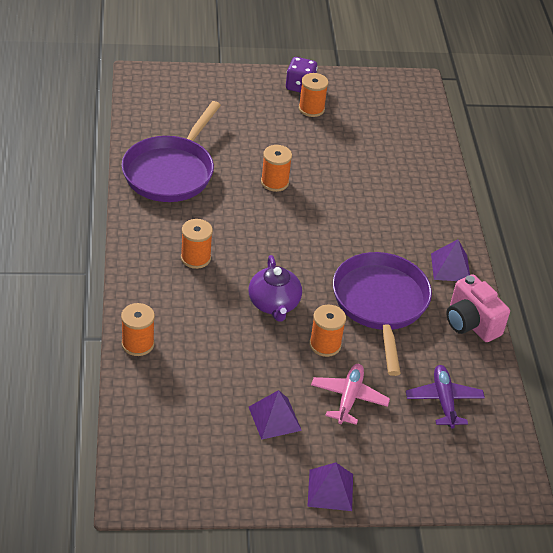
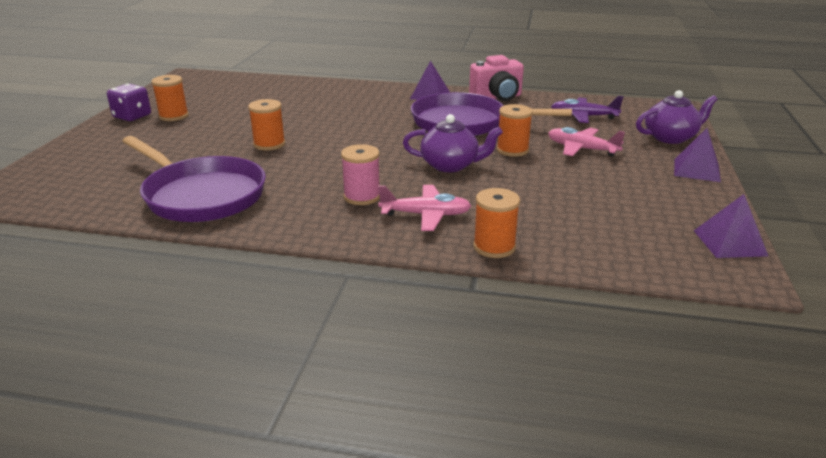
camera: 70 degrees left, 15 degrees down
orange spool [181,219,213,269] -> pink spool [341,144,380,205]
purple pyramid [249,390,302,440] -> purple pyramid moved to [694,194,768,258]
none -> pink plane [378,185,471,231]
none -> purple teapot [636,90,718,144]

